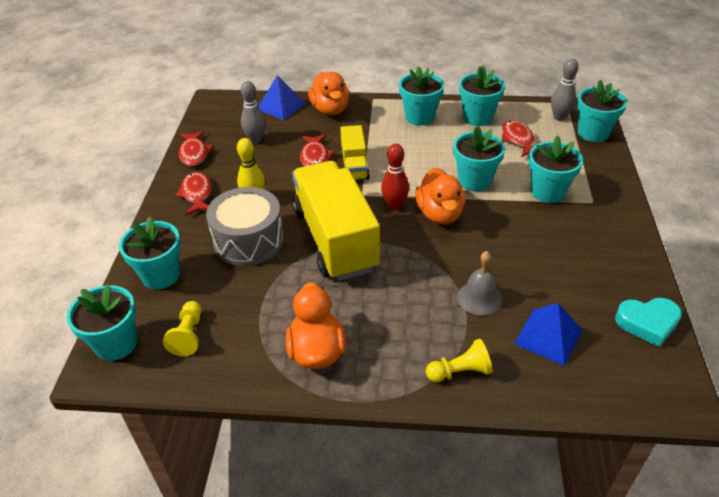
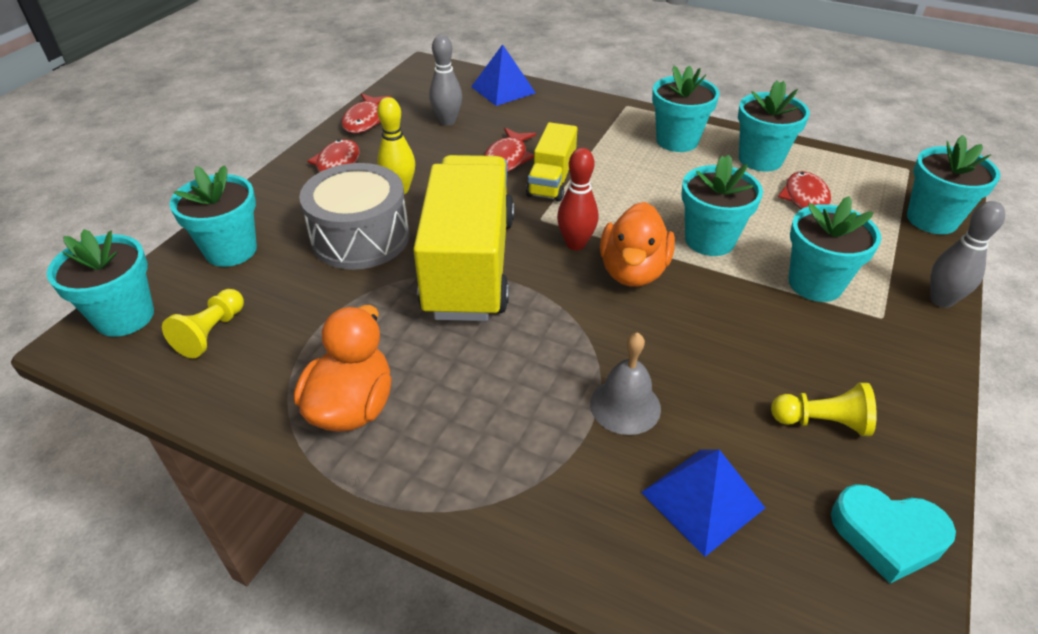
camera: 20 degrees right, 0 degrees up
orange duck [308,72,349,115] -> none
yellow pawn [426,339,493,382] -> yellow pawn moved to [771,383,877,436]
grey bowling pin [551,59,579,121] -> grey bowling pin moved to [930,201,1005,308]

